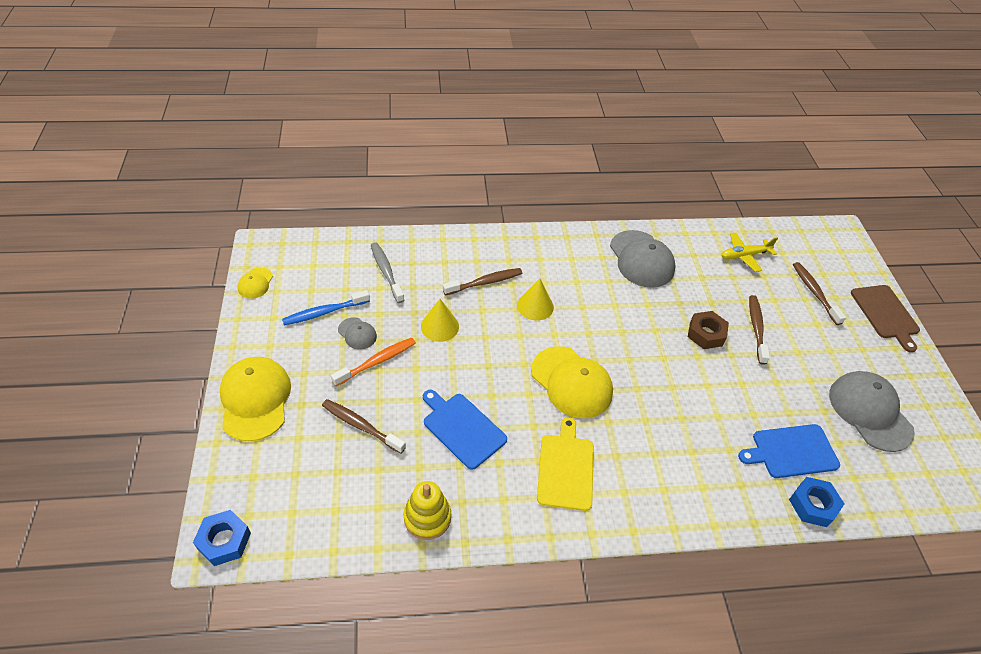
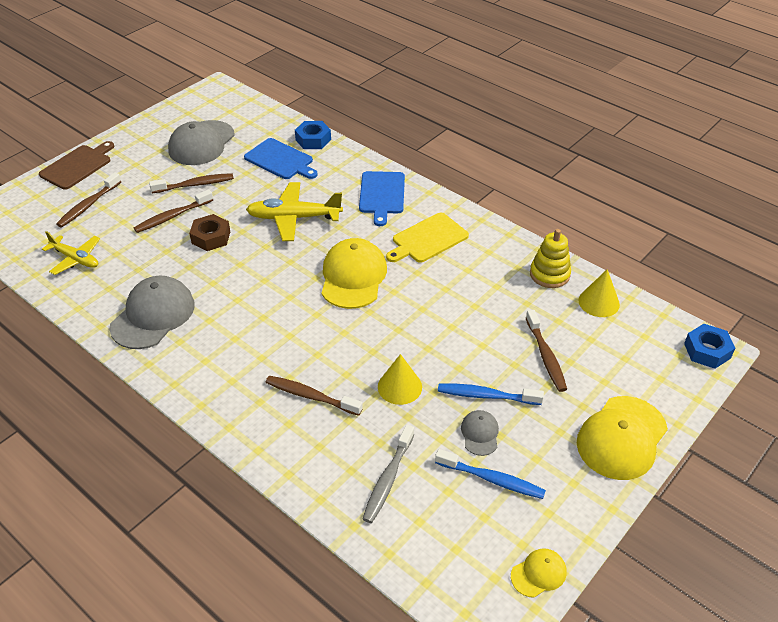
camera: 130 degrees left, 5 degrees down
orange toothbrush [331,338,416,386] -> blue toothbrush [438,384,544,405]
blue cutting board [423,390,507,470] -> blue cutting board moved to [359,171,405,226]
yellow cone [517,278,554,321] -> yellow cone moved to [578,269,620,317]
none -> brown toothbrush [149,173,234,193]
none -> yellow plane [246,182,343,241]

